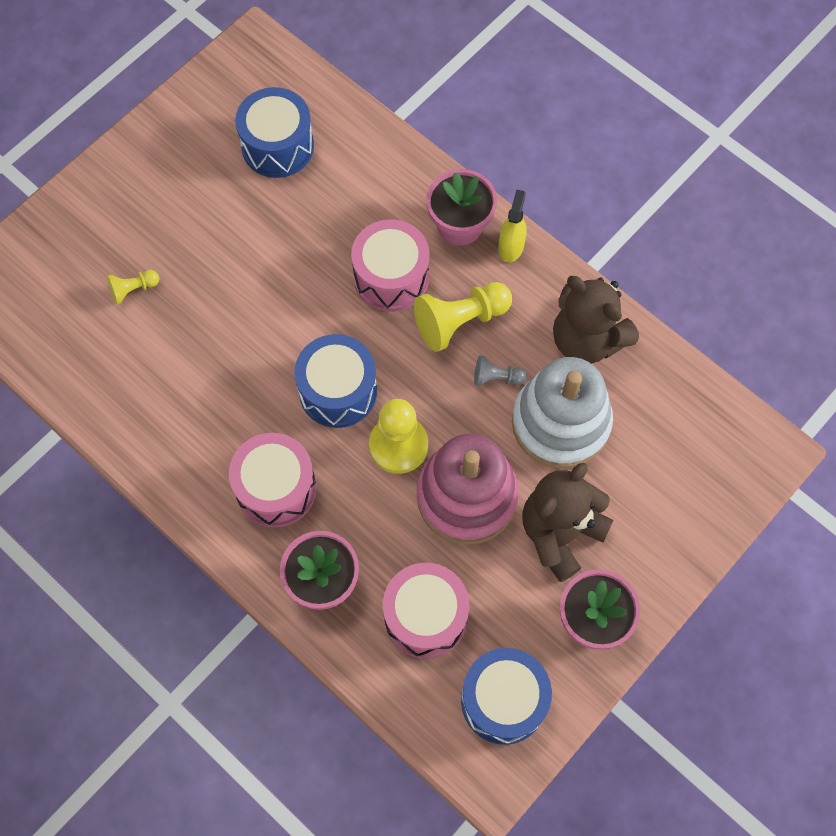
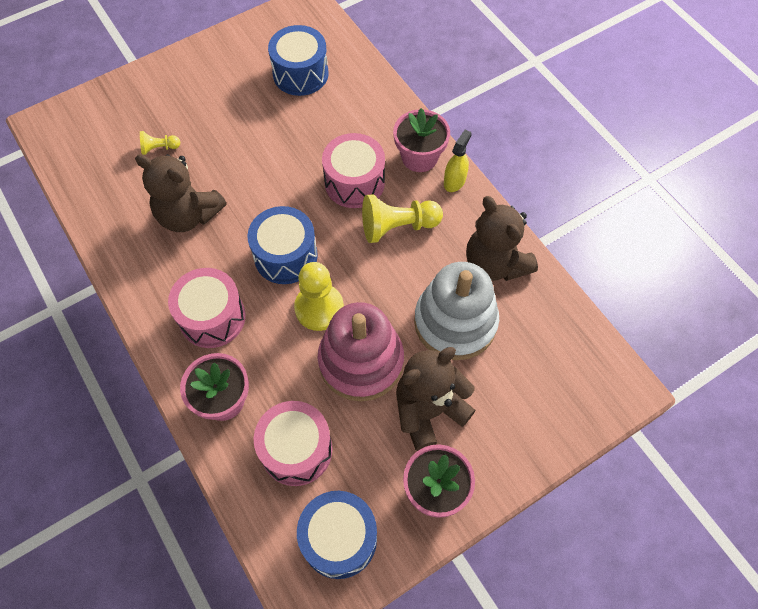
camera: 15 degrees right, 5 degrees down
grey pawn [474,355,527,386] -> none
none -> brown teddy bear [135,154,227,232]

